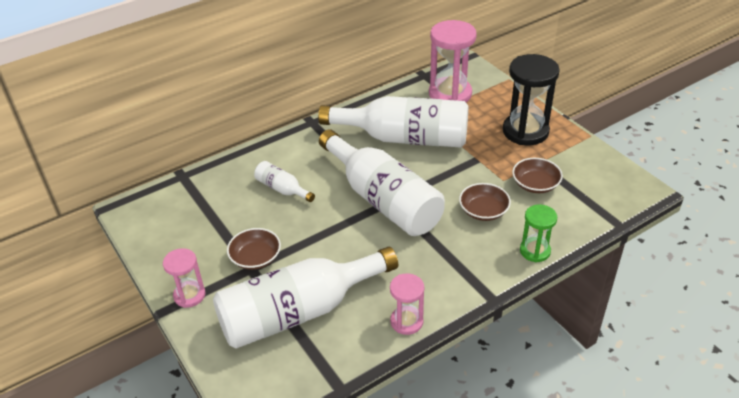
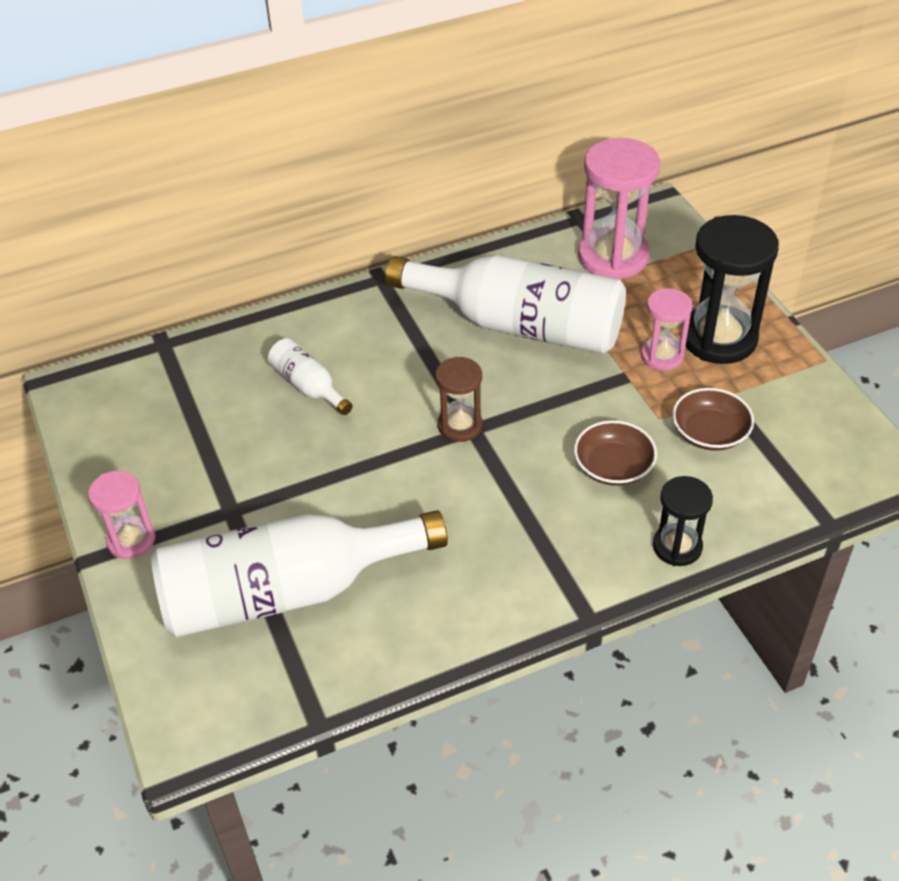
camera: 10 degrees right, 5 degrees up
brown bowl [227,228,281,270] -> none
white bottle [319,129,445,236] -> brown hourglass [435,357,482,442]
pink hourglass [390,273,425,335] -> pink hourglass moved to [641,288,692,371]
green hourglass [520,204,557,262] -> black hourglass [653,476,713,566]

